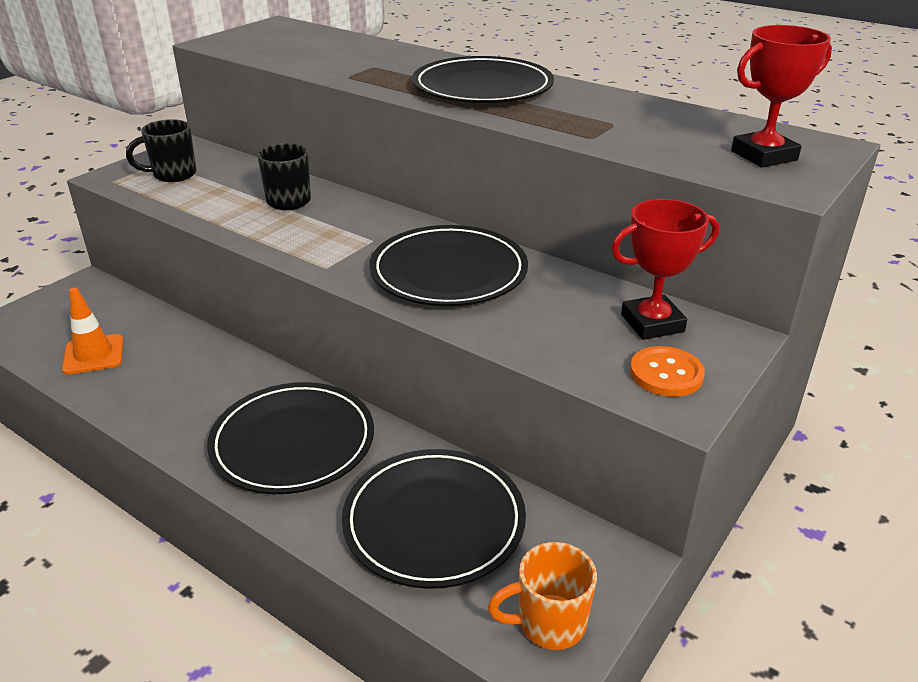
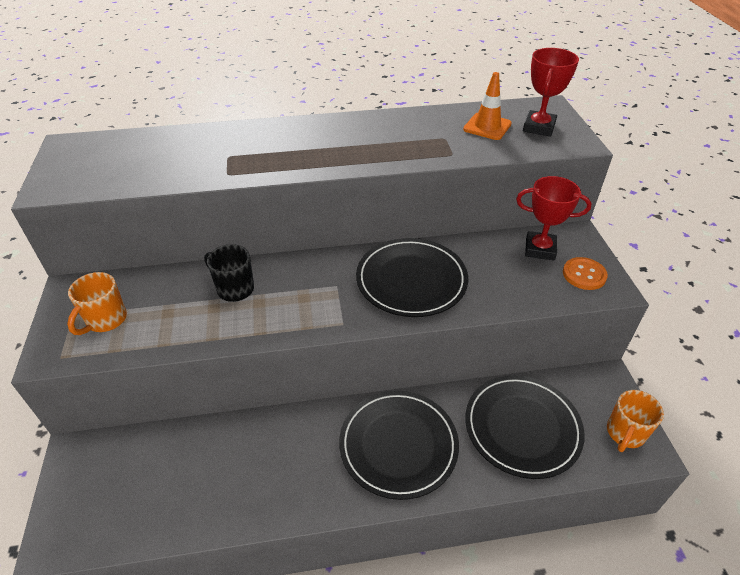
camera: 45 degrees left, 10 degrees up
orange traffic cone [62,288,124,374] -> orange traffic cone moved to [463,72,512,140]
black mug [126,119,196,182] -> orange mug [67,272,127,335]
black plate [412,56,554,103] -> none
red trophy [611,199,719,340] -> red trophy turned 75 degrees clockwise [516,176,591,261]

